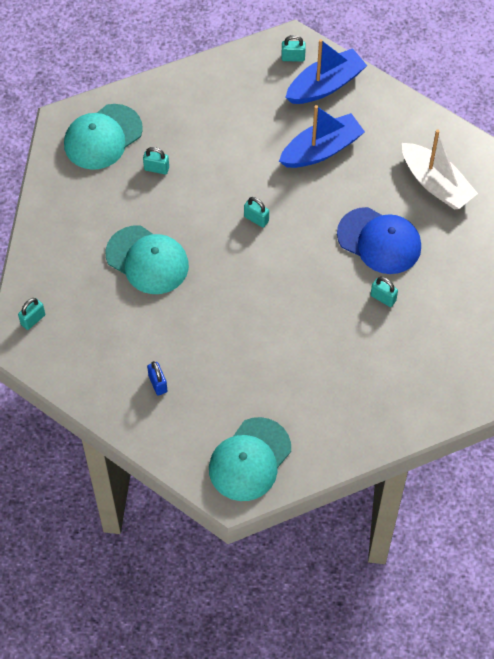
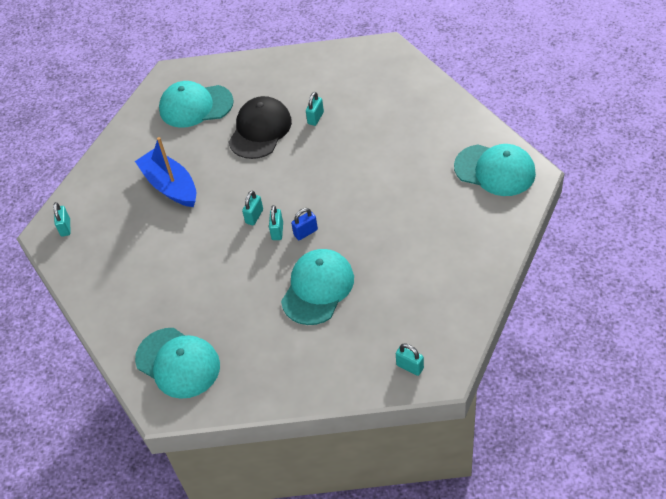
camera: 95 degrees left, 10 degrees down
turquoise padlock [143,147,169,174] -> turquoise padlock moved to [269,205,283,240]
blue padlock [147,361,167,395] -> blue padlock moved to [291,208,318,240]
blue boat [285,39,367,104] -> none
blue cap [337,207,421,274] -> black cap [229,96,292,159]
white boat [402,129,478,209] -> turquoise cap [159,81,234,128]

